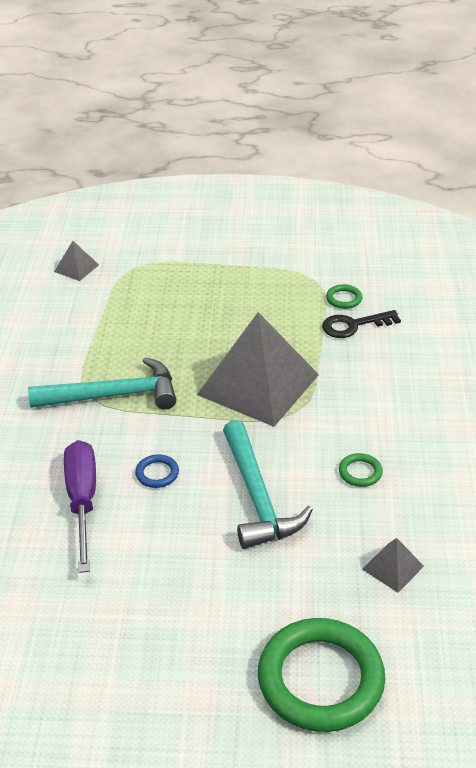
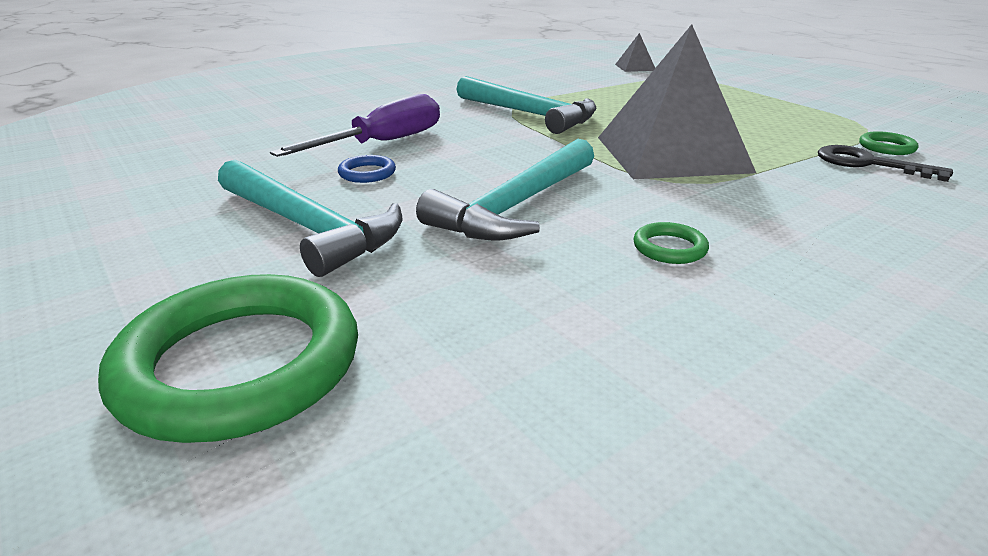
camera: 50 degrees right, 10 degrees down
blue ring [135,454,179,488] -> blue ring moved to [338,155,396,183]
grey pyramid [362,538,424,593] -> none
none -> turquoise hammer [218,160,403,277]

